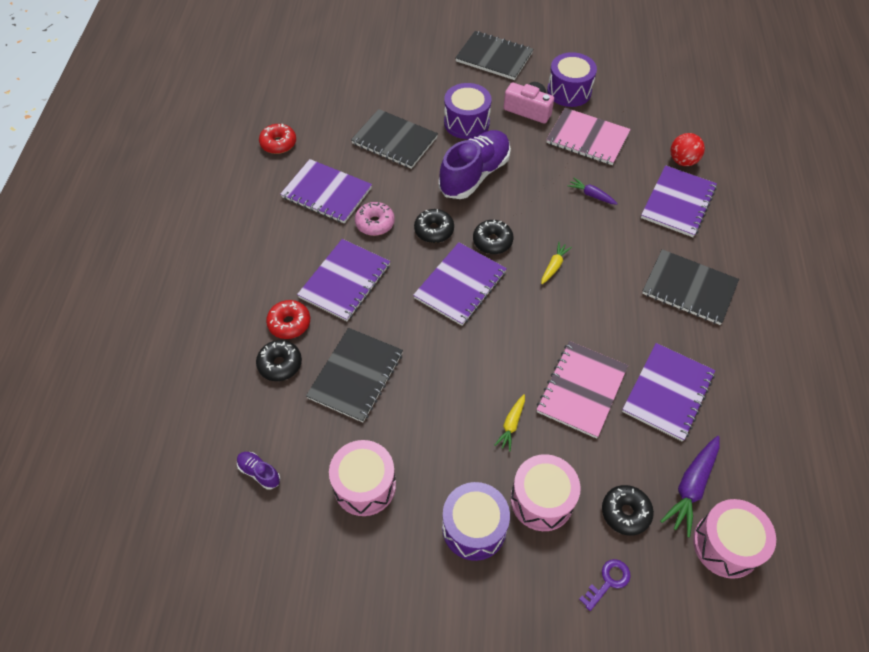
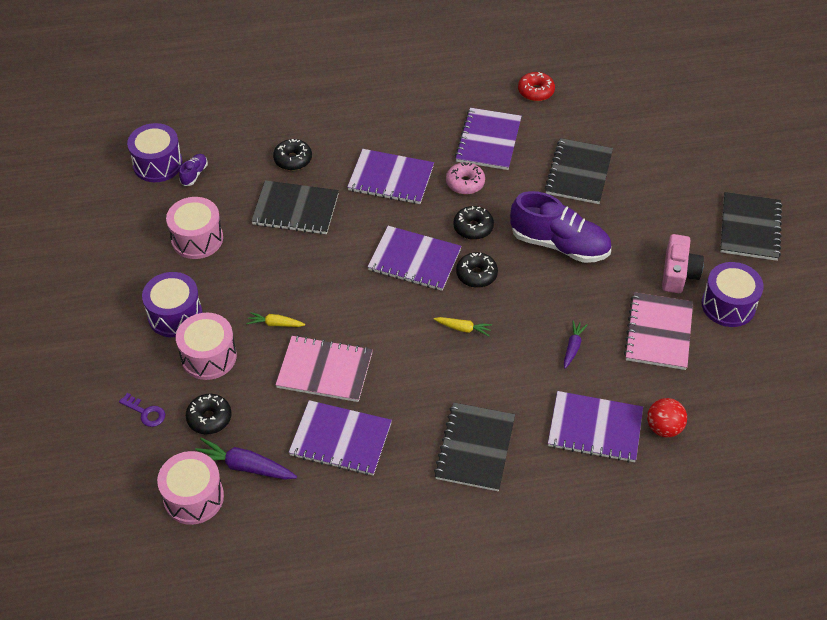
camera: 75 degrees right, 5 degrees down
red donut [266,300,310,339] -> none
purple drum [444,83,492,139] -> purple drum moved to [127,123,183,182]

